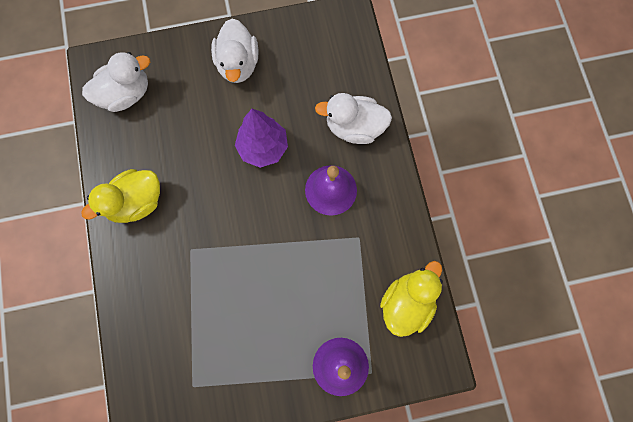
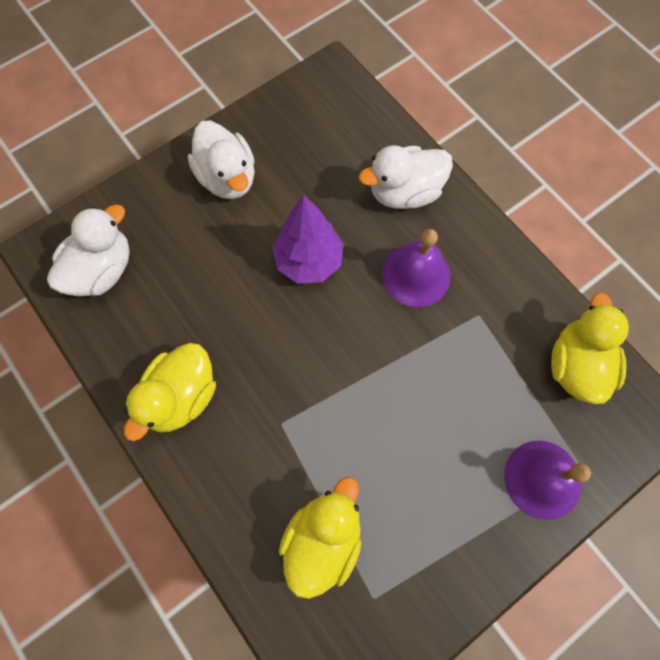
camera: 25 degrees left, 5 degrees down
none -> yellow duck [279,477,362,599]

